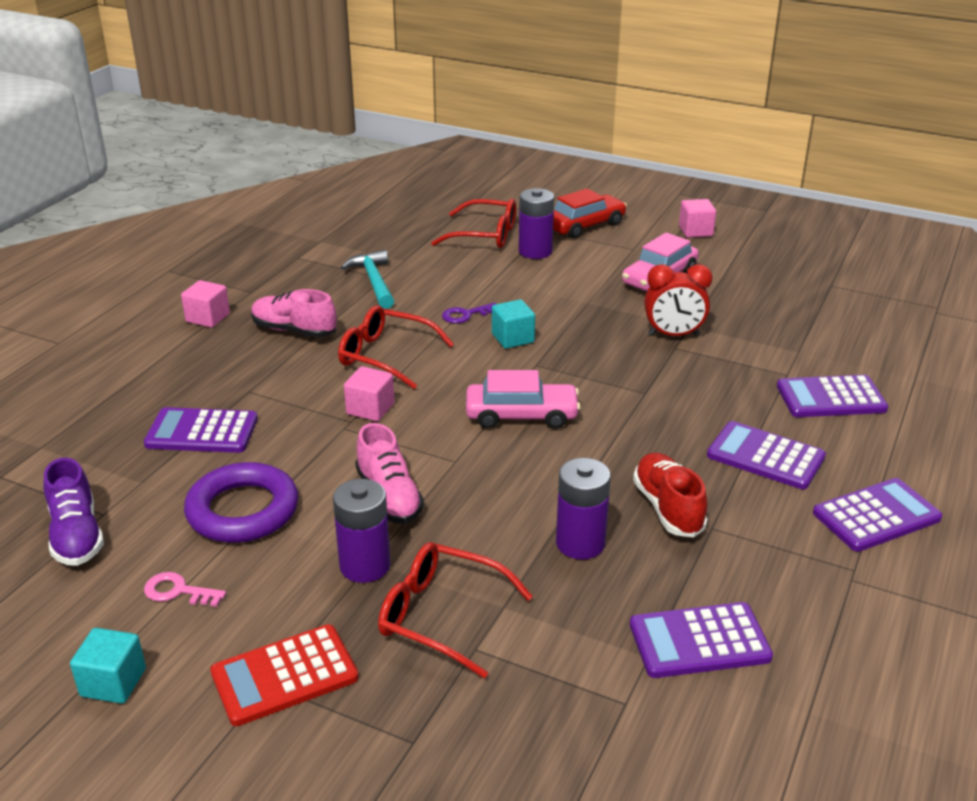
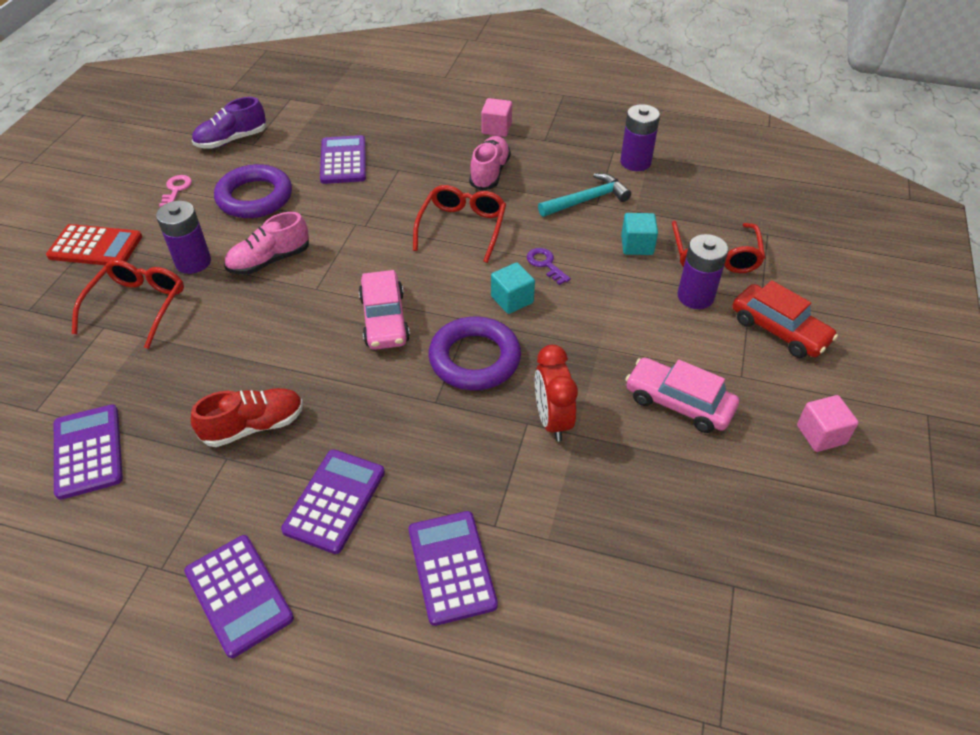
camera: 80 degrees right, 15 degrees up
turquoise cube [70,628,146,704] -> turquoise cube moved to [621,213,658,255]
red calculator [210,624,359,726] -> red calculator turned 135 degrees clockwise [46,224,142,266]
pink cube [344,366,394,421] -> none
purple battery [556,458,611,559] -> purple battery moved to [620,104,660,171]
none -> purple ring [428,317,521,390]

